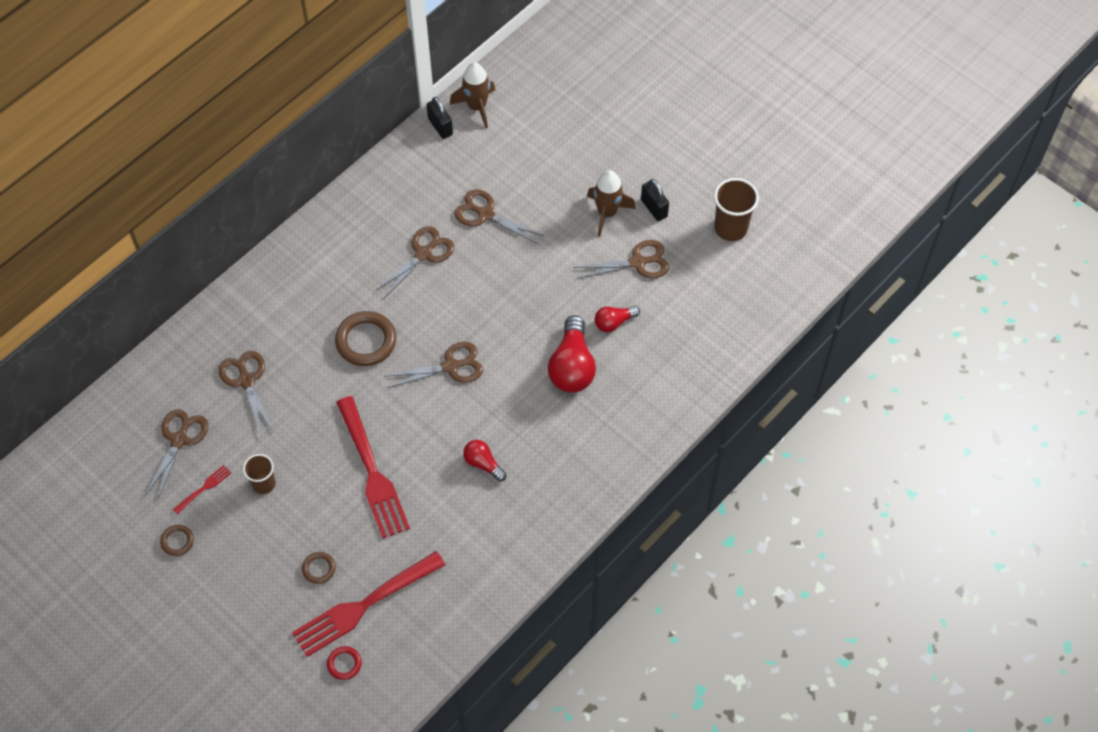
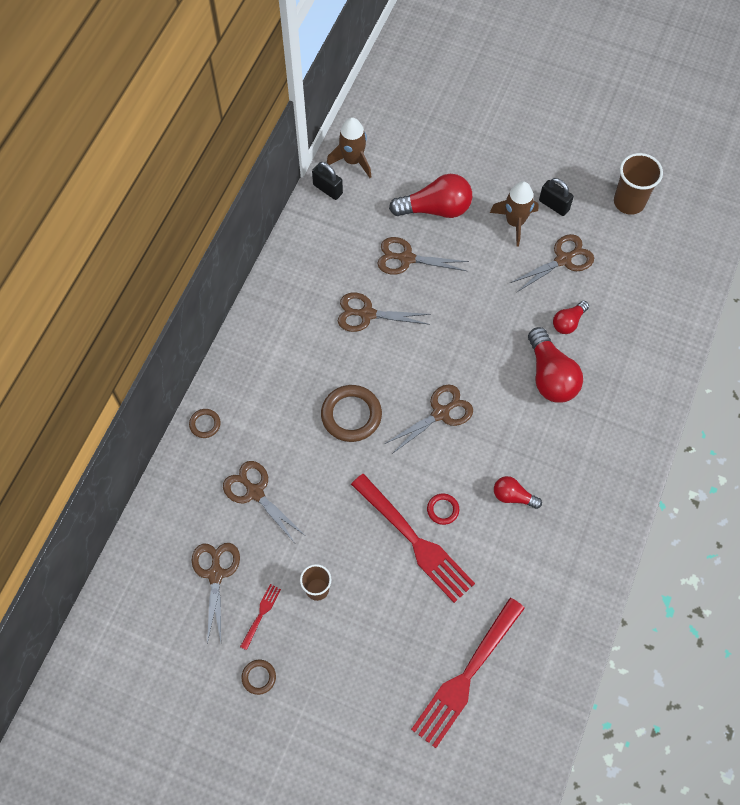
camera: 20 degrees left, 5 degrees up
brown ring [302,552,336,584] -> brown ring moved to [189,409,221,438]
red ring [327,646,362,680] -> red ring moved to [427,494,459,525]
brown scissors [375,226,454,298] -> brown scissors turned 105 degrees counterclockwise [338,293,431,332]
none -> red light bulb [389,174,472,218]

